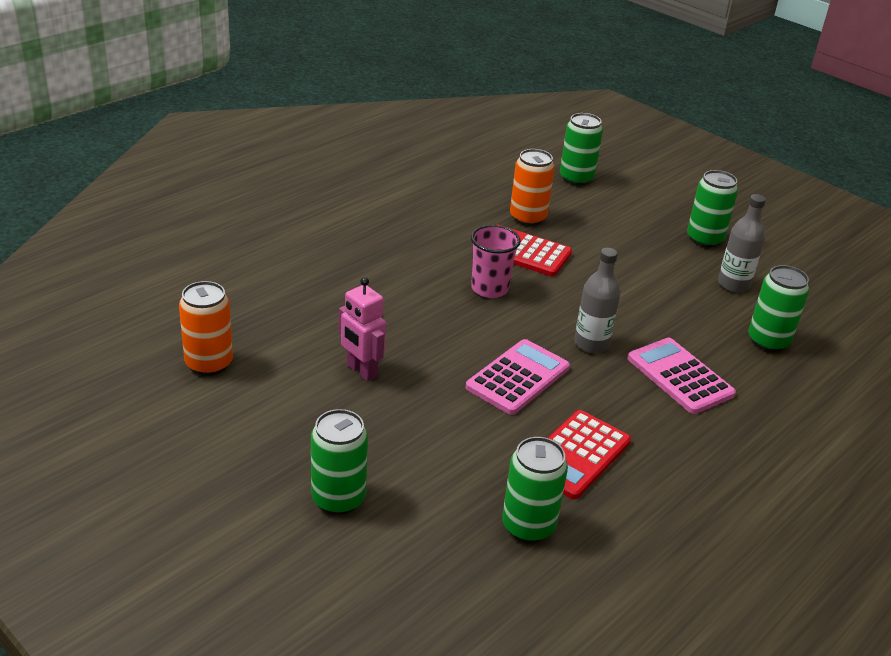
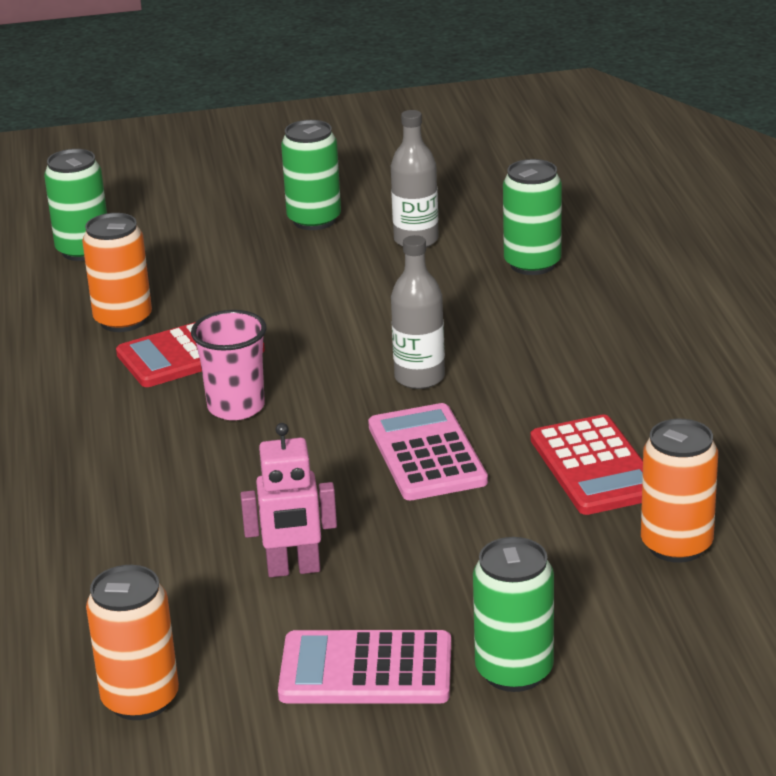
camera: 50 degrees left, 5 degrees down
green can [502,437,568,543] -> orange can [641,419,718,563]
pink calculator [628,338,736,414] -> pink calculator moved to [278,630,451,704]

